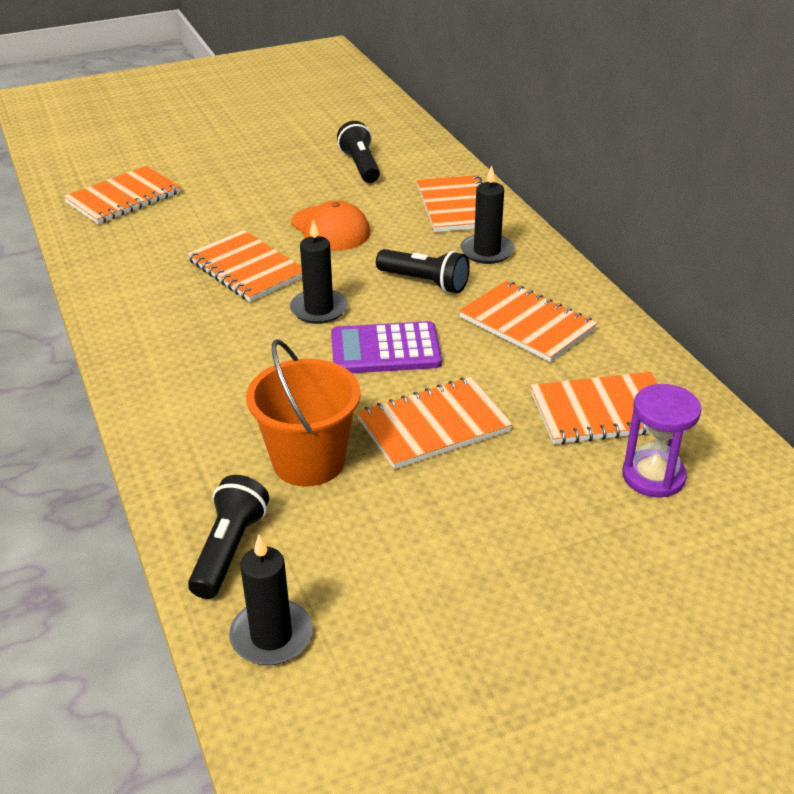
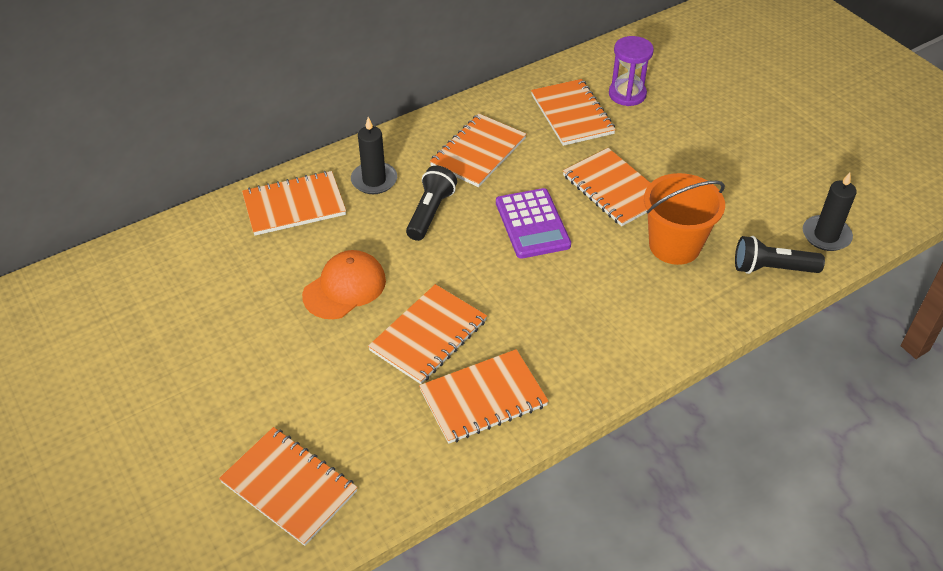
camera: 100 degrees left, 10 degrees up
black candle [290,219,348,324] -> none
black flashlight [337,121,380,183] -> none
none -> orange notebook [419,349,549,444]

